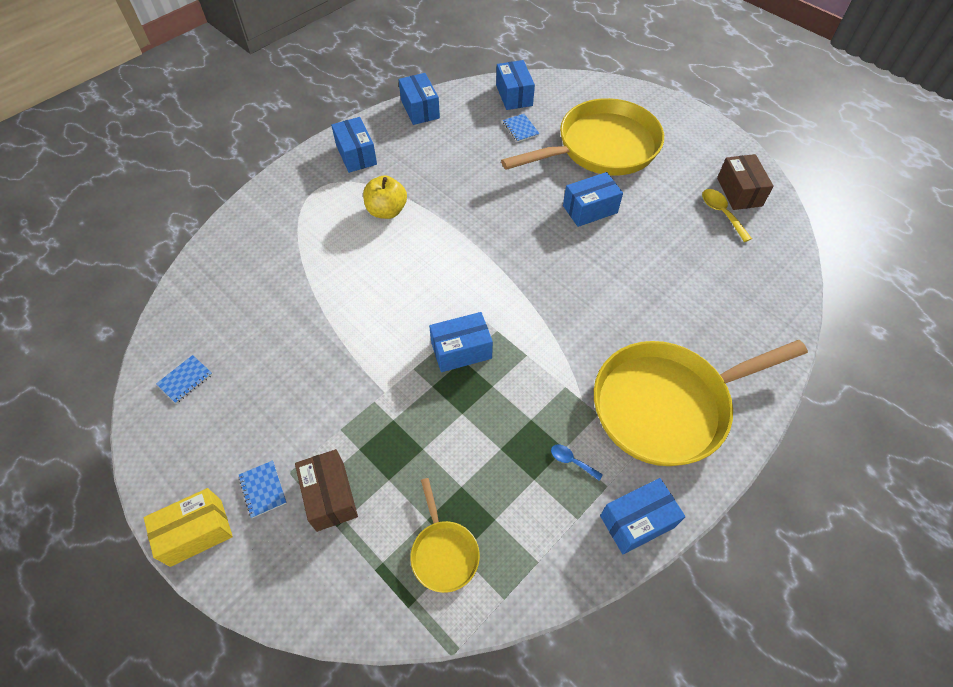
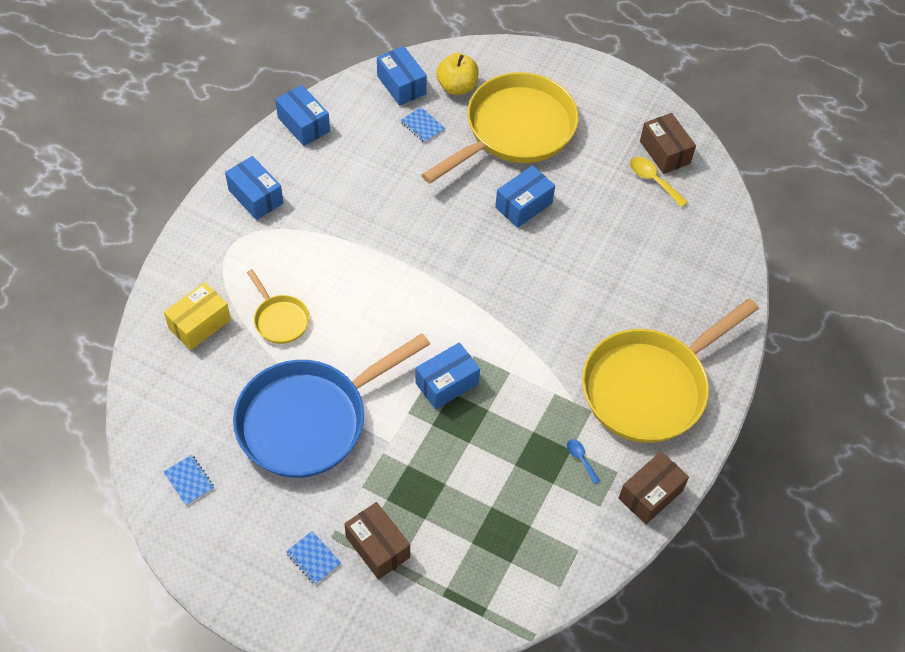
camera: 20 degrees left, 0 degrees up
yellow box [144,488,233,567] -> yellow box moved to [164,282,231,350]
blue notebook [156,355,213,404] -> blue notebook turned 60 degrees counterclockwise [164,455,215,506]
yellow apple [363,175,407,219] -> yellow apple moved to [436,53,479,95]
yellow pan [410,478,480,593] -> yellow pan moved to [247,269,310,344]
blue spoon [551,444,603,481] -> blue spoon turned 45 degrees clockwise [567,439,600,484]
blue box [600,478,685,554] -> brown box [619,451,689,524]
none -> blue pan [233,333,430,478]

